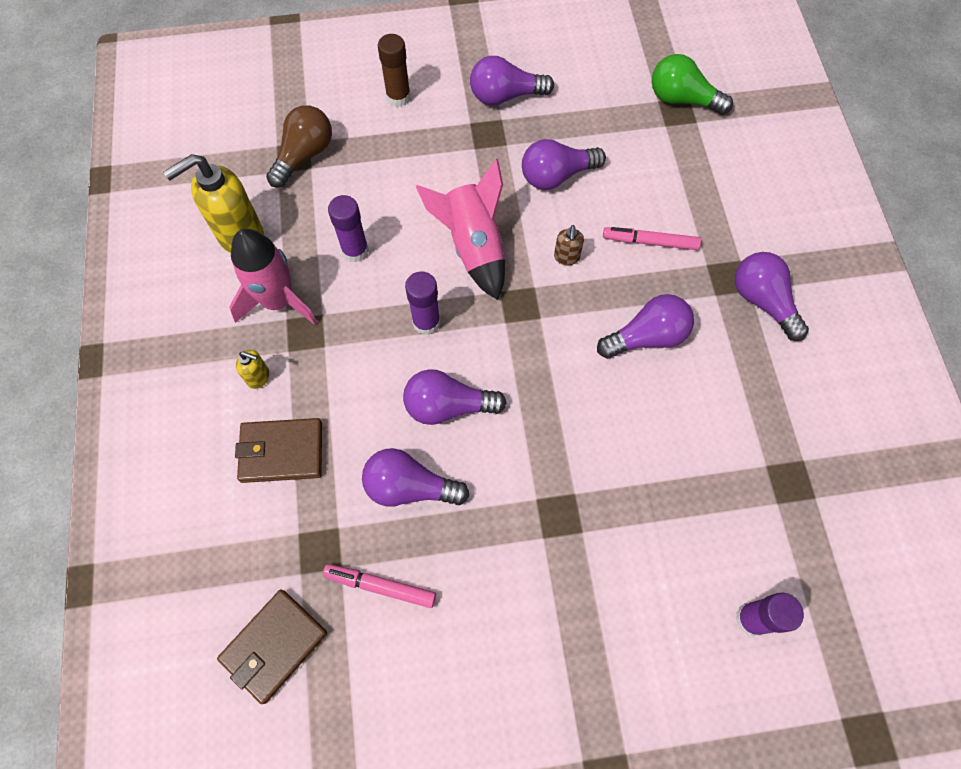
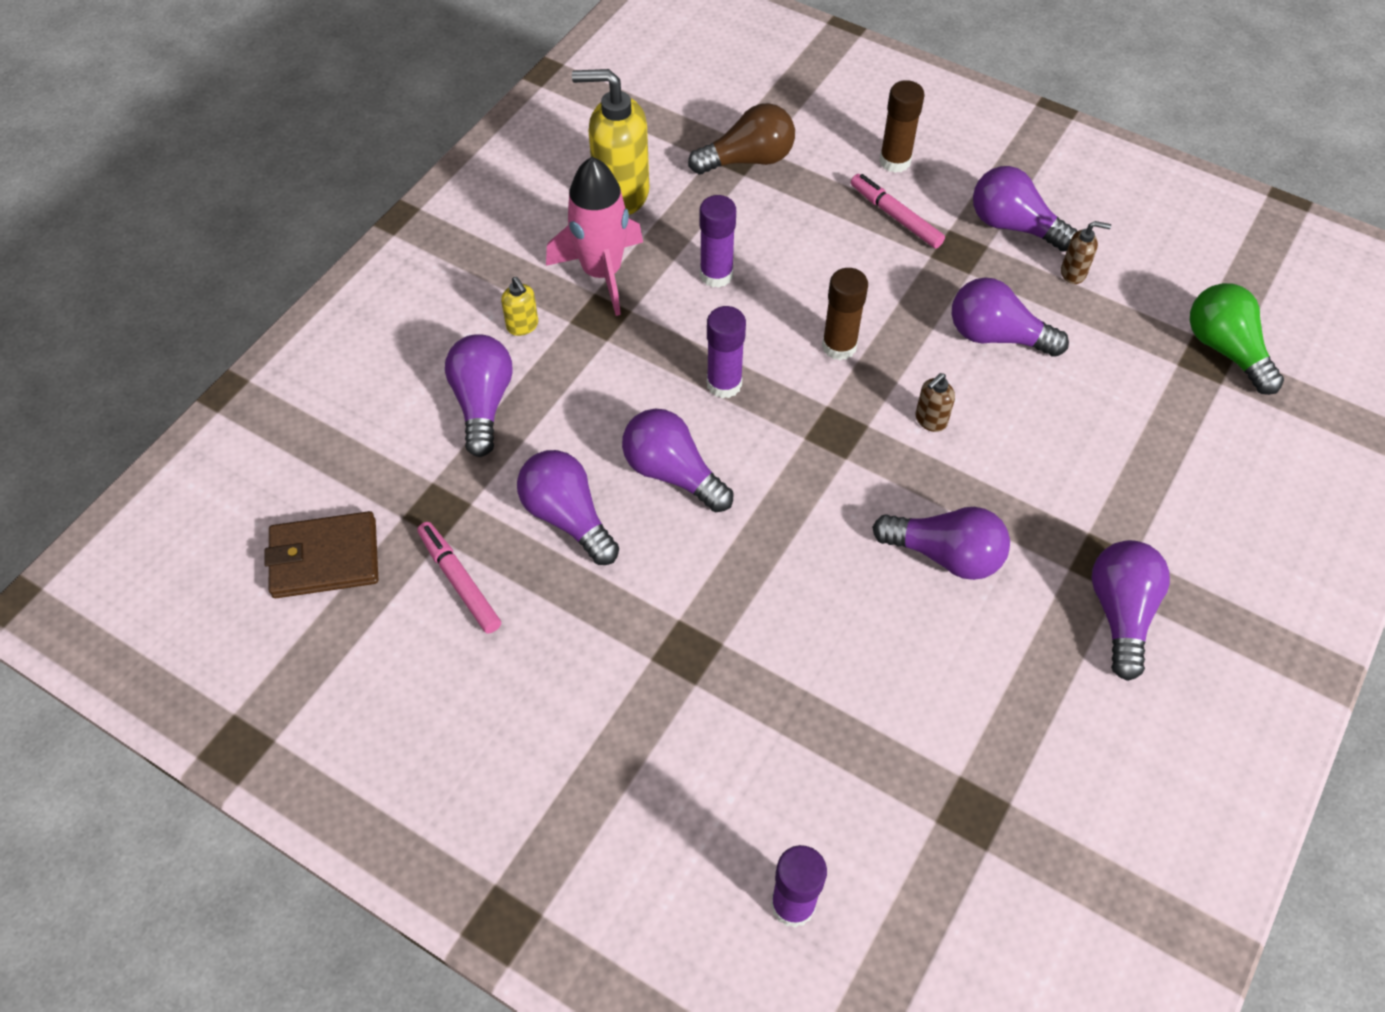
camera: 40 degrees right, 10 degrees down
brown wallet [235,418,322,483] -> purple light bulb [445,334,513,457]
pink rocket [416,159,505,300] -> brown glue stick [822,268,868,360]
pink marker [603,227,701,250] -> pink marker moved to [851,174,945,249]
none -> brown soap dispenser [1061,221,1111,284]

